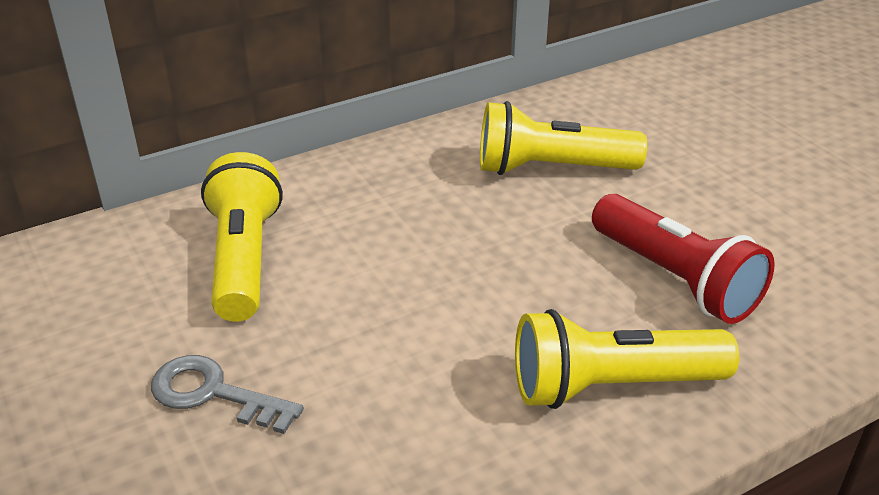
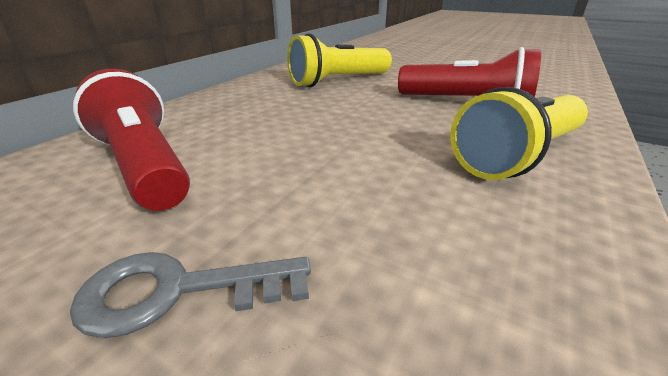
camera: 30 degrees left, 5 degrees down
yellow flashlight [201,152,283,321] -> red flashlight [73,69,190,211]

